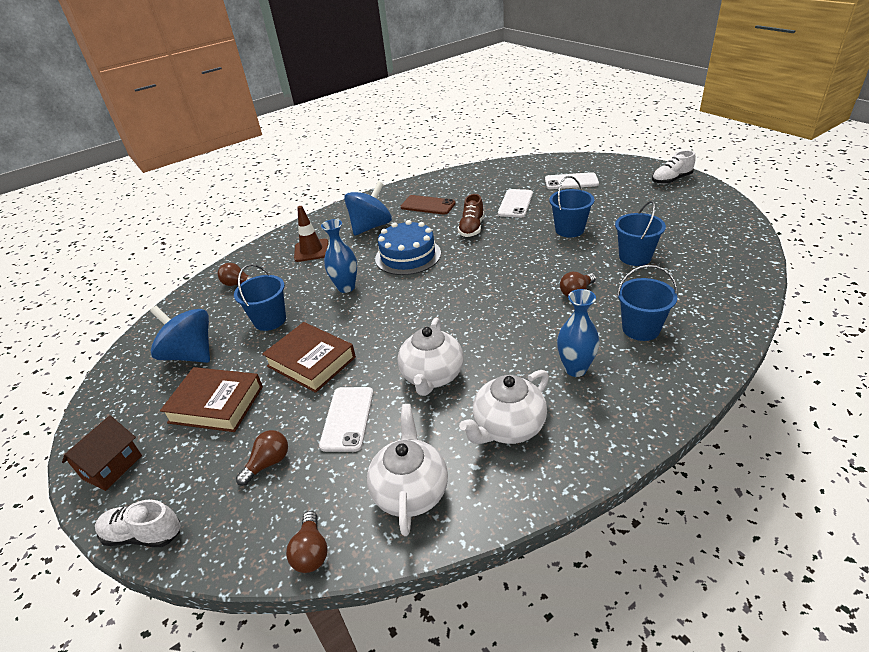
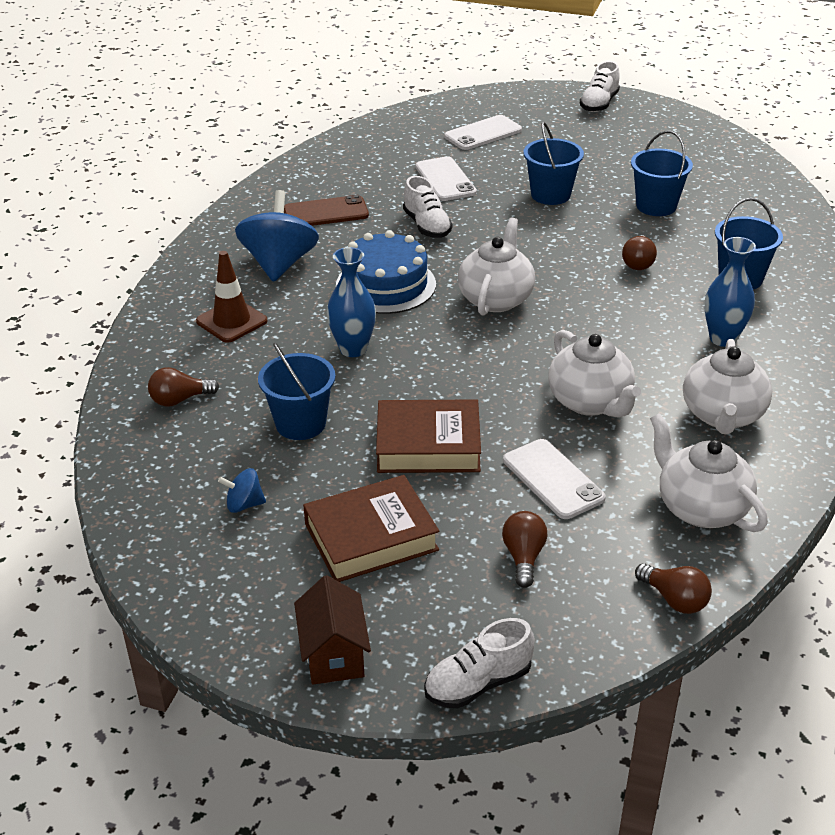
camera: 40 degrees left, 0 degrees up
blue spinning top [150,306,210,363] -> blue spinning top [218,468,266,513], size x0.46
brown shoe [458,194,484,237] -> white shoe [403,176,452,238]
none -> white teapot [458,217,535,316]

